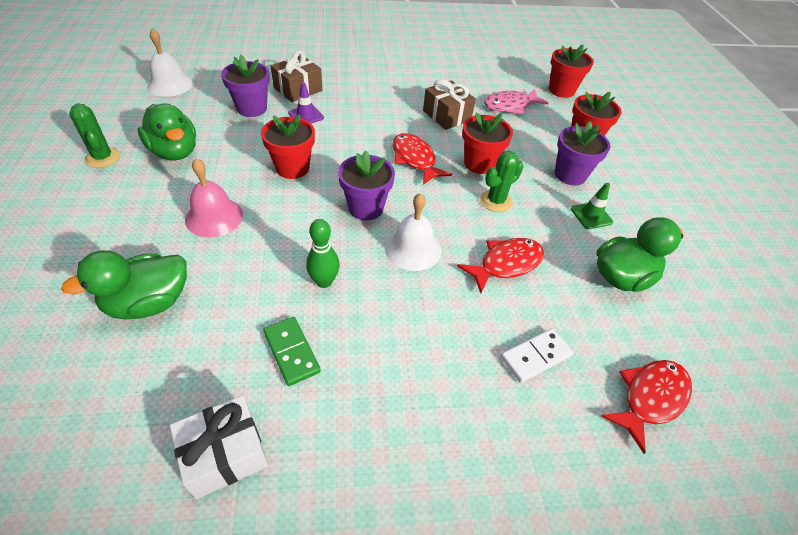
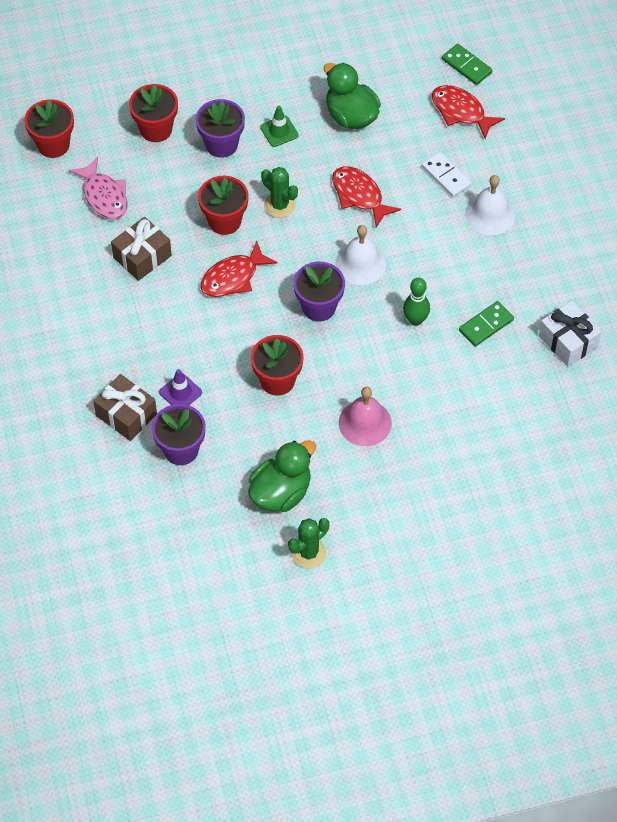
camera: 95 degrees left, 10 degrees up
green duck [61,250,187,319] -> none
white bell [147,28,193,97] -> white bell moved to [465,175,515,235]
none -> green domino [442,44,492,85]

